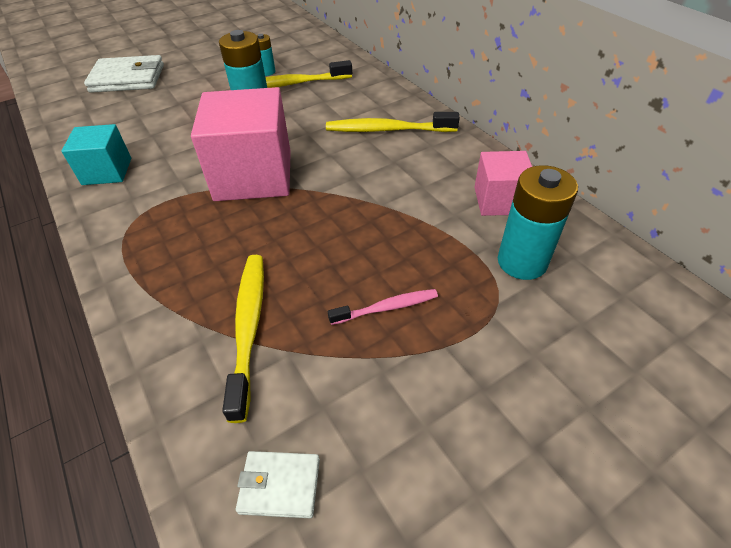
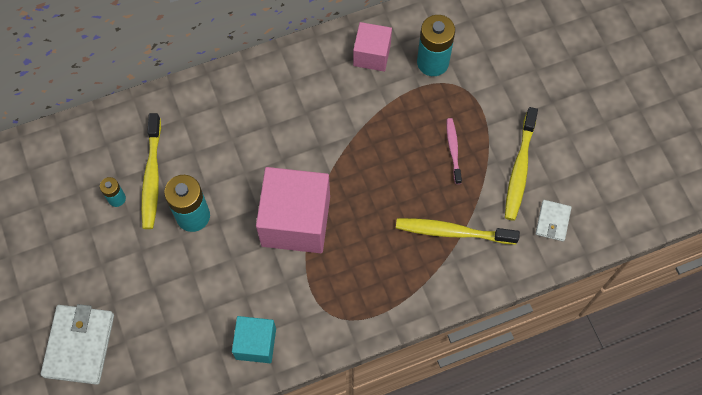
camera: 80 degrees left, 20 degrees up
yellow toothbrush [326,112,460,132] -> yellow toothbrush moved to [505,107,538,221]

